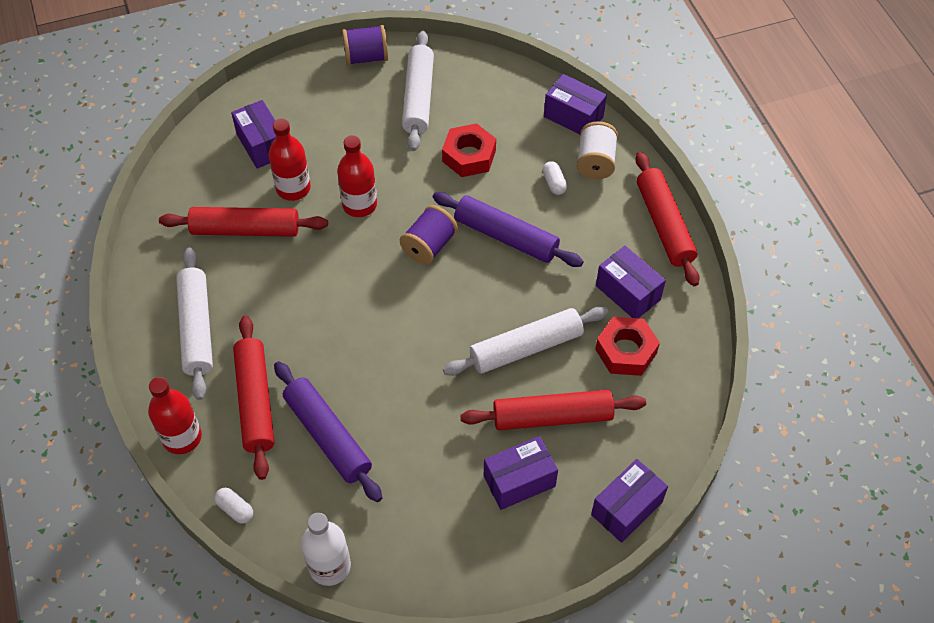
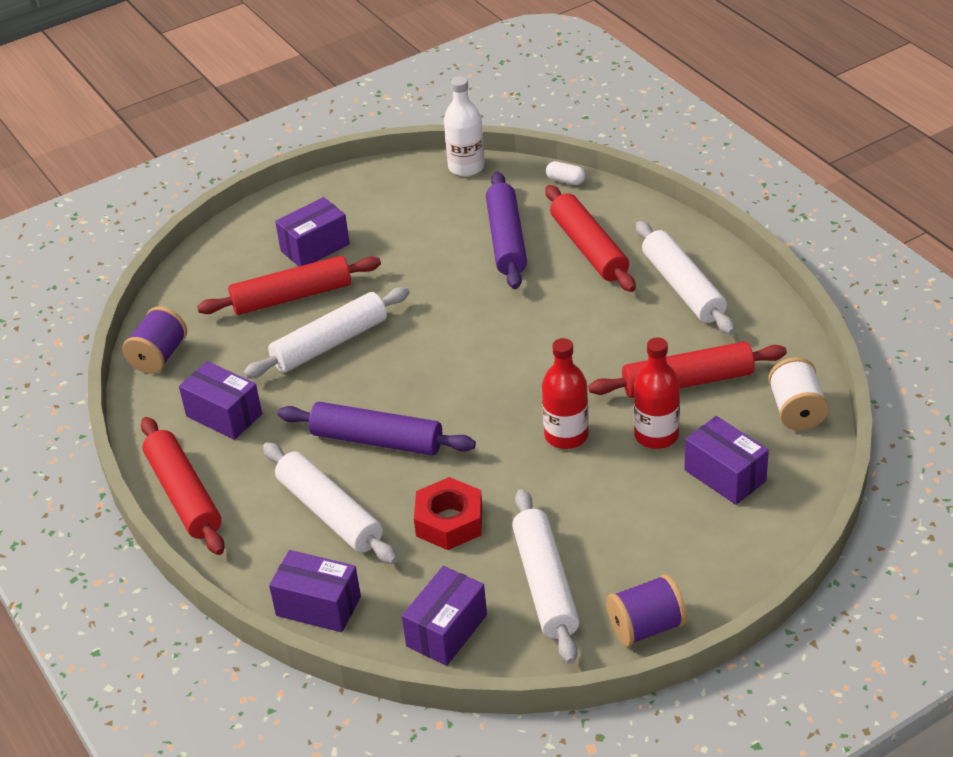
camera: 170 degrees right, 15 degrees down
red bottle [148,377,202,454] -> none
purple rolling pin [274,361,382,502] -> purple rolling pin turned 45 degrees clockwise [486,172,527,289]
purple spool [400,205,458,265] -> purple spool moved to [122,306,187,374]
white capsule [543,161,567,195] -> white rolling pin [263,442,398,564]
white spool [577,121,618,179] -> white spool moved to [768,357,829,430]
purple box [591,459,668,543] -> purple box moved to [402,566,487,666]
red nut [595,317,660,376] -> none

